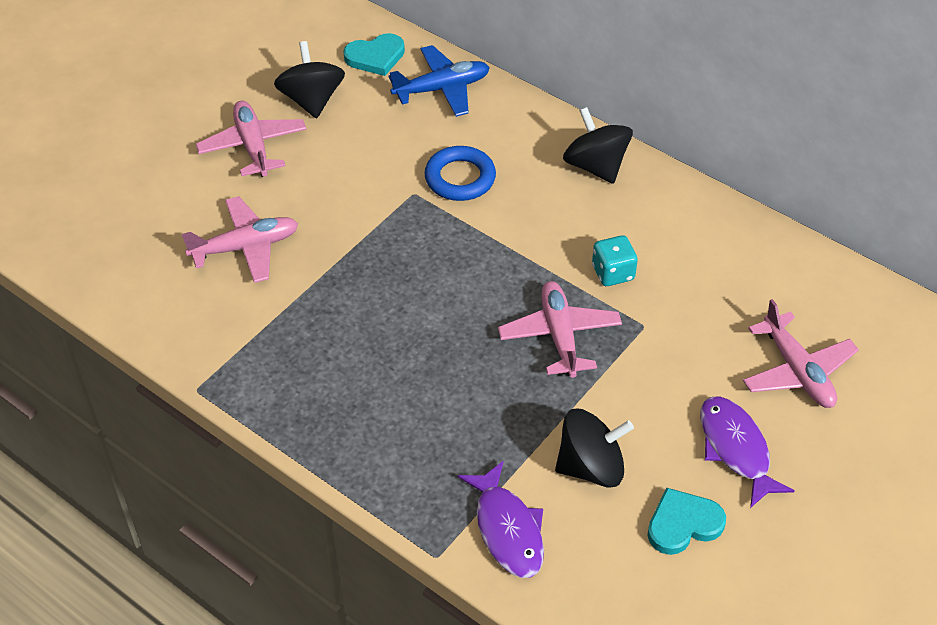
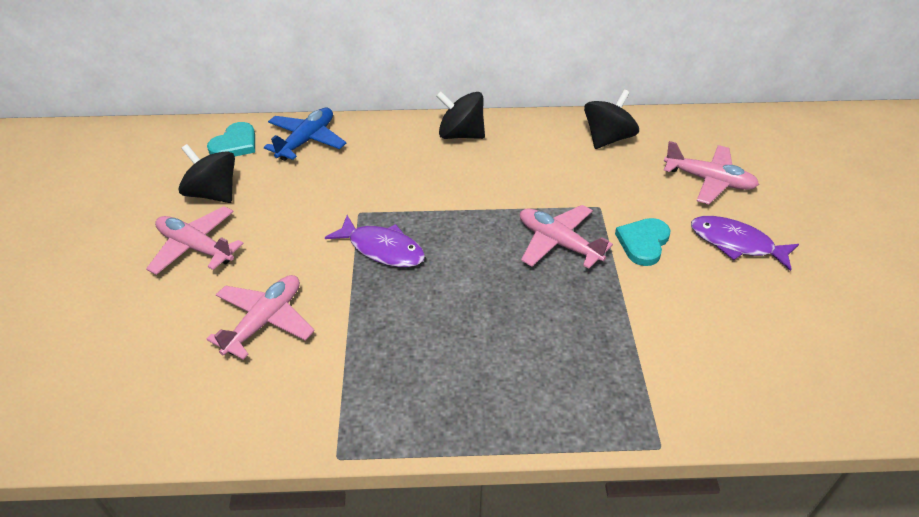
camera: 40 degrees left, 5 degrees down
blue ring [424,146,496,201] -> none
purple fish [458,461,544,578] -> purple fish moved to [325,215,425,267]
black spinning top [555,409,634,487] -> black spinning top moved to [584,90,639,149]
turquoise dice [592,235,638,286] -> none
turquoise heart [647,487,726,555] -> turquoise heart moved to [615,218,670,266]

